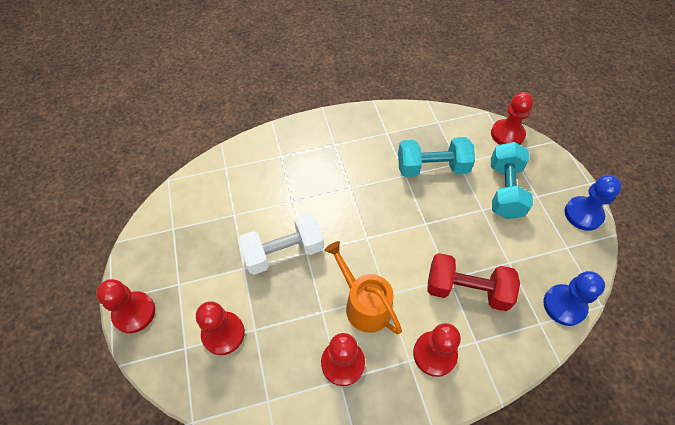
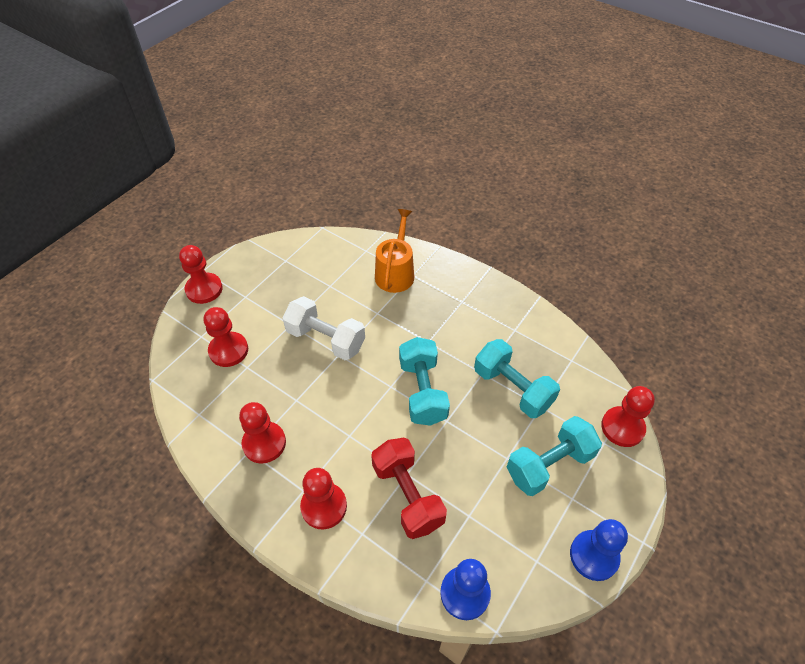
camera: 50 degrees right, 5 degrees down
orange watering can [324,241,402,334] -> orange watering can moved to [375,209,414,293]
none -> turquoise dumbbell [399,337,450,426]

